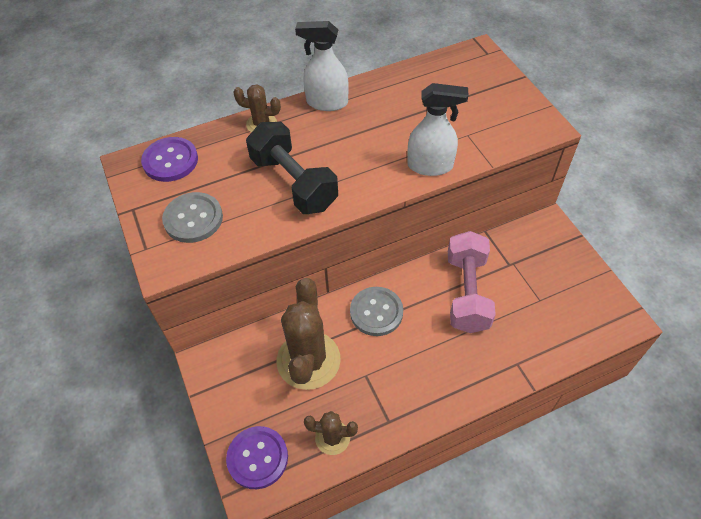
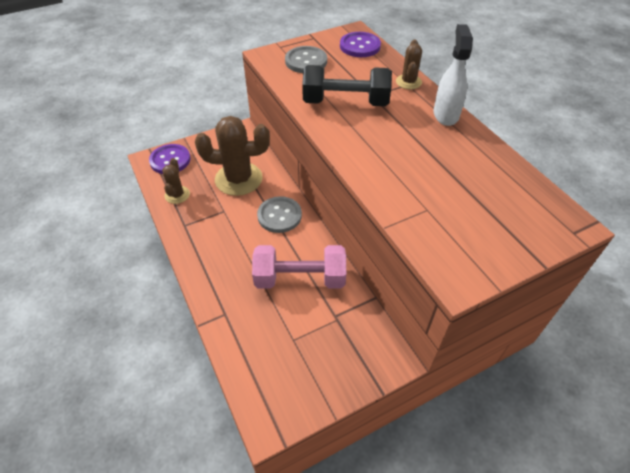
camera: 85 degrees right, 5 degrees down
black dumbbell [246,122,338,214] -> black dumbbell turned 45 degrees clockwise [302,65,392,106]
white spray bottle [407,83,468,176] -> none

